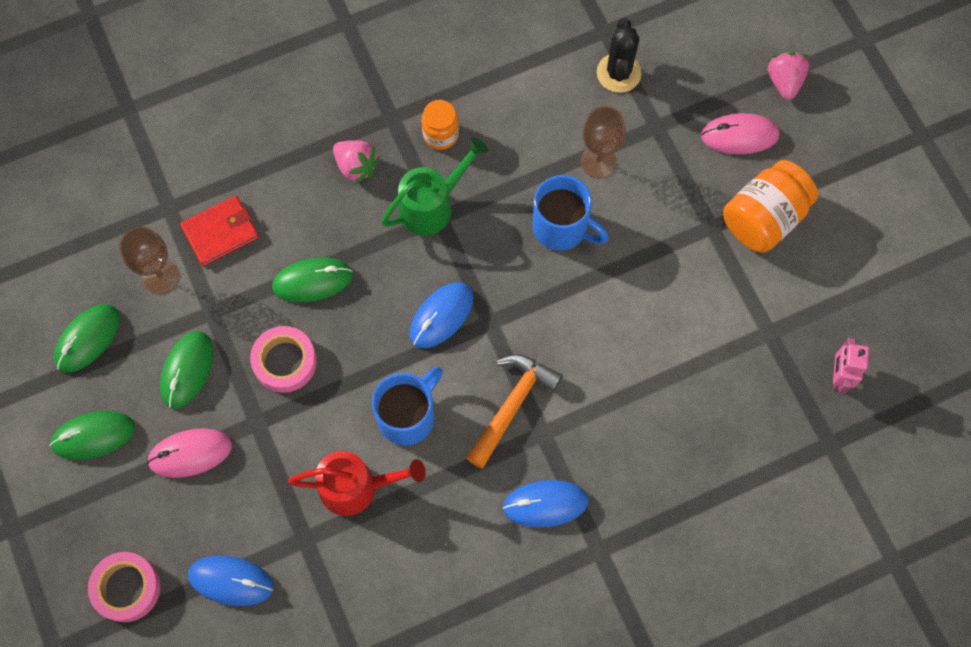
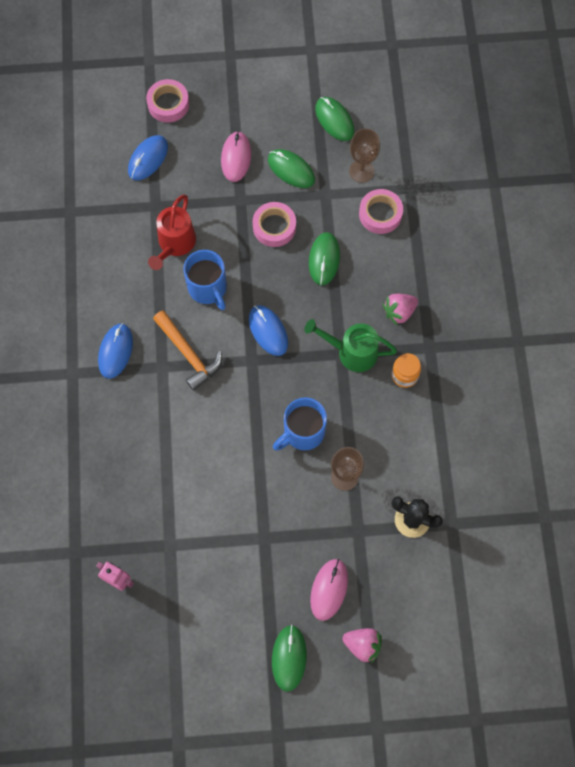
camera: 110 degrees right, 0 degrees up
green mouse [50,411,135,460] -> green mouse moved to [272,625,307,692]
red wallet [180,195,259,266] -> pink tape [359,189,403,234]
green watering can [381,137,488,236] -> green watering can turned 120 degrees clockwise [304,319,397,372]
orange jar [723,160,818,253] -> none

